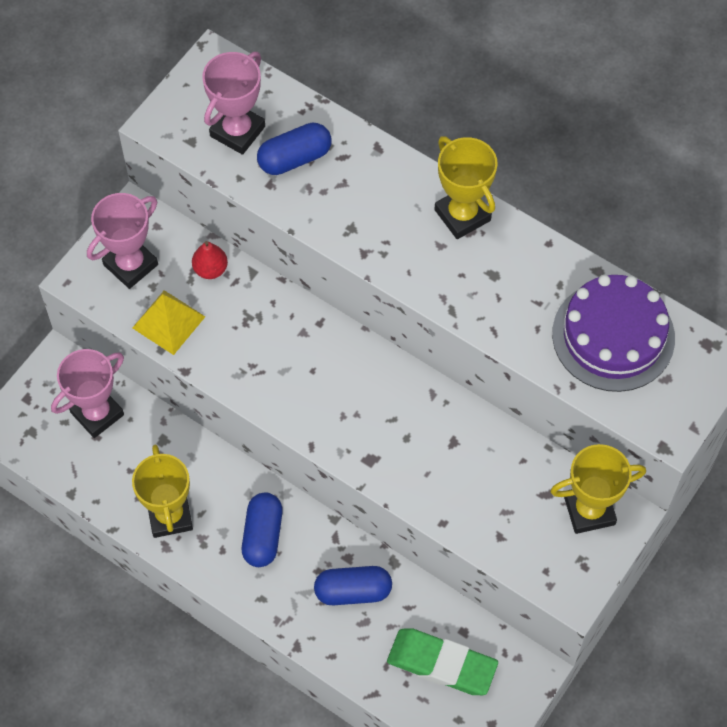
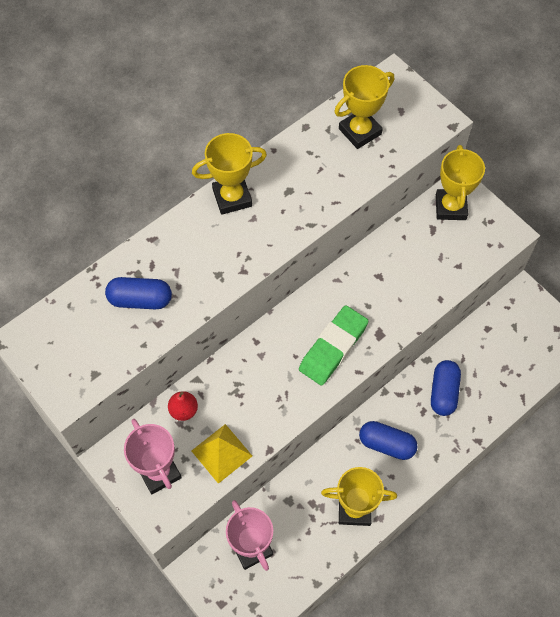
camera: 75 degrees left, 0 degrees up
pink trophy [202,52,265,155] -> none
blue capsule [257,123,331,175] -> blue capsule turned 75 degrees counterclockwise [105,277,172,309]
green eraser [387,628,498,695] -> green eraser moved to [299,305,368,386]
purple cake [552,275,675,392] -> yellow trophy [334,65,394,149]

